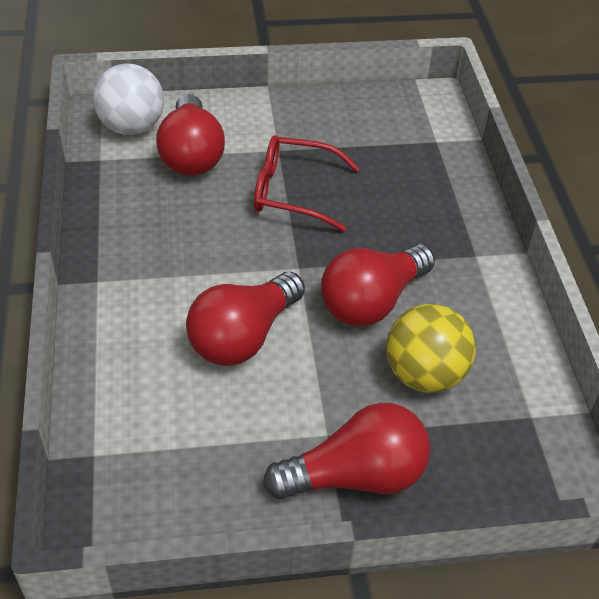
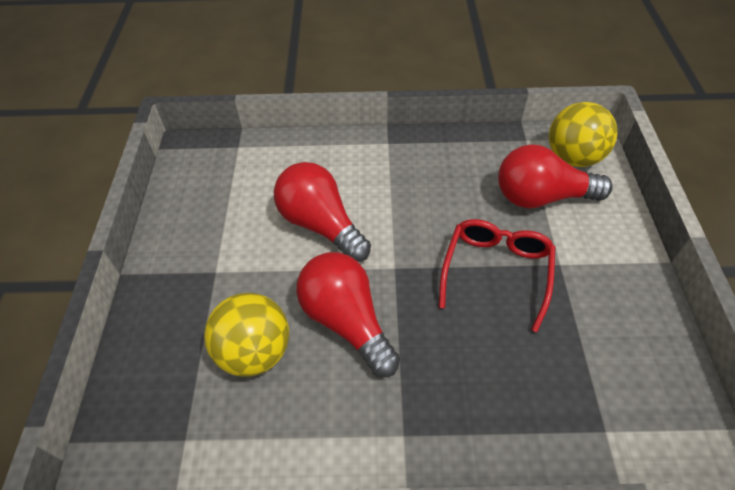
camera: 100 degrees right, 5 degrees up
white ball [93,63,164,135] -> yellow ball [549,102,618,167]
red light bulb [263,403,431,499] -> none

